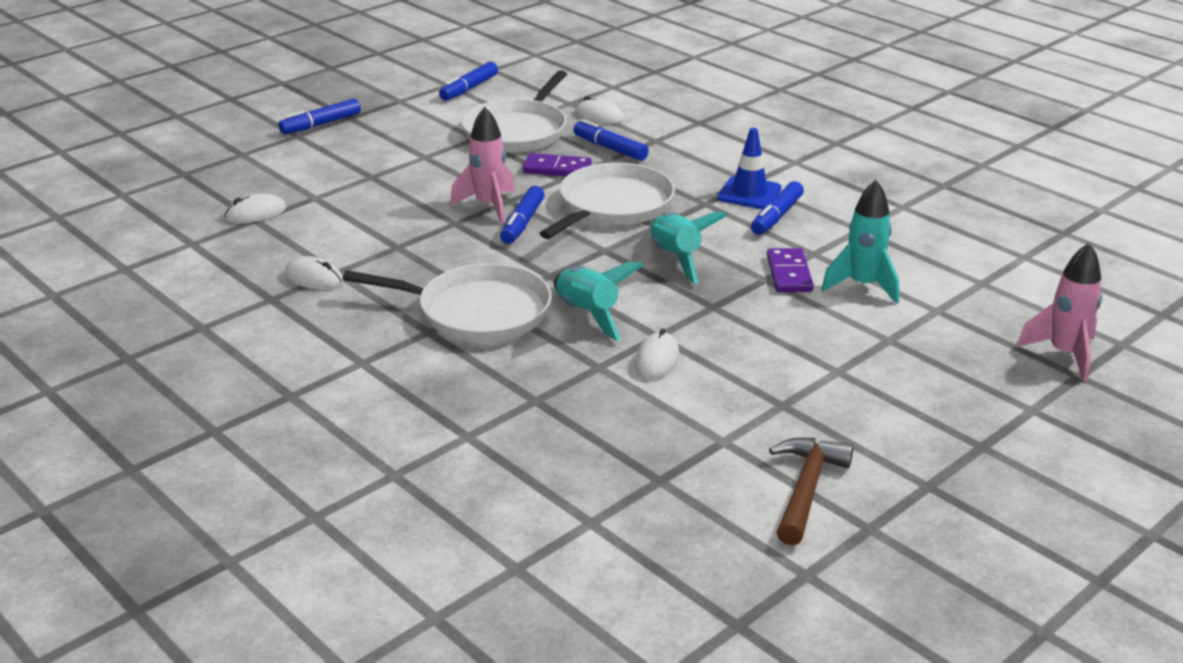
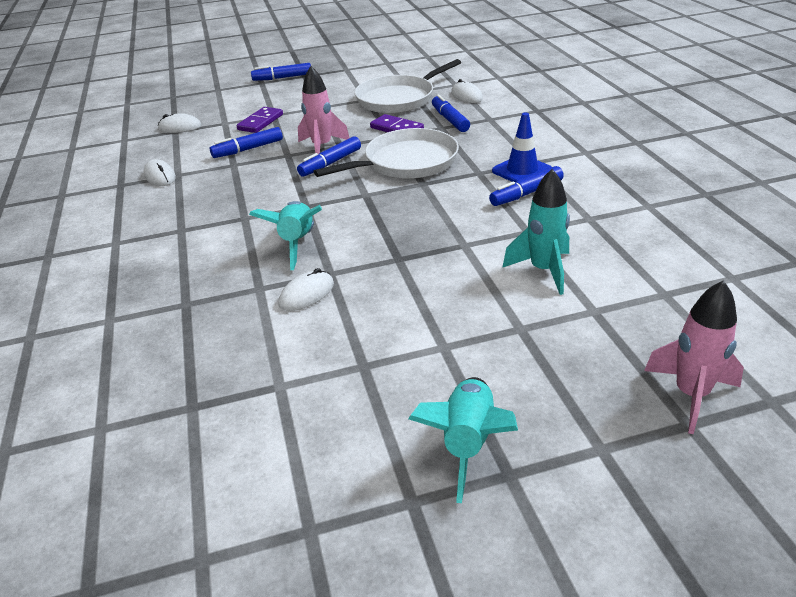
camera: 30 degrees right, 5 degrees up
white pan [342,264,552,342] -> none
blue marker [439,62,498,101] -> blue marker moved to [210,127,283,158]
turquoise rocket [650,212,728,284] -> turquoise rocket moved to [408,377,518,503]
purple domino [767,248,814,292] -> purple domino moved to [237,107,283,133]
brown hammer [769,438,854,546] -> none

